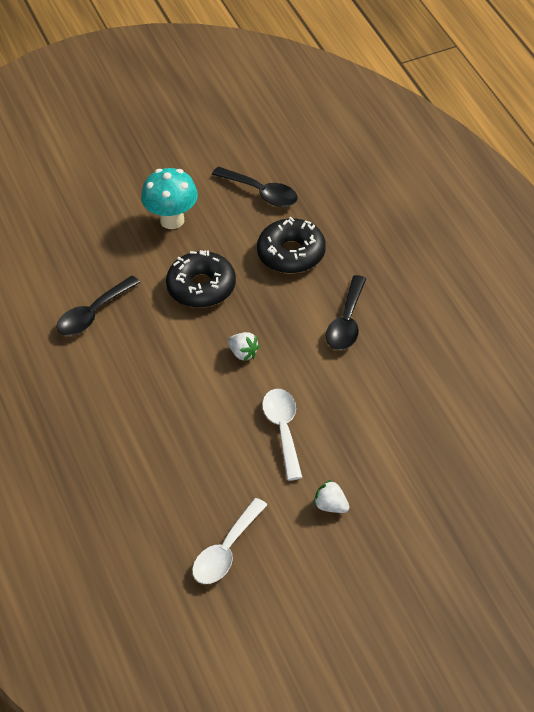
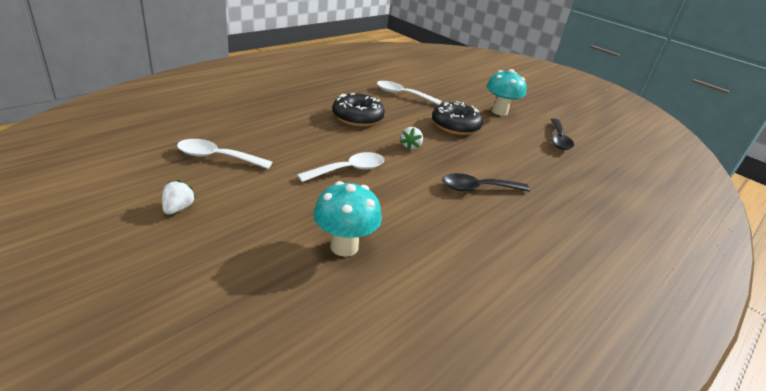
camera: 60 degrees right, 15 degrees down
black spoon [56,276,140,336] -> white spoon [377,81,442,105]
black donut [257,217,326,273] -> black donut moved to [332,93,385,126]
white strawberry [313,479,349,513] -> white strawberry moved to [162,180,196,215]
none -> turquoise mushroom [313,181,382,257]

